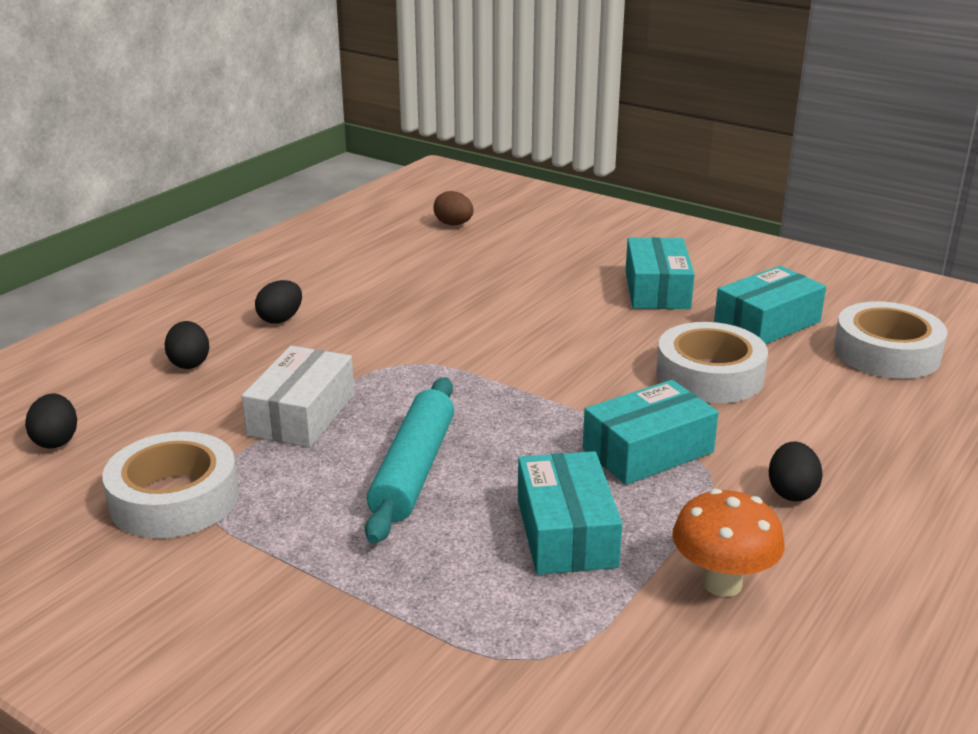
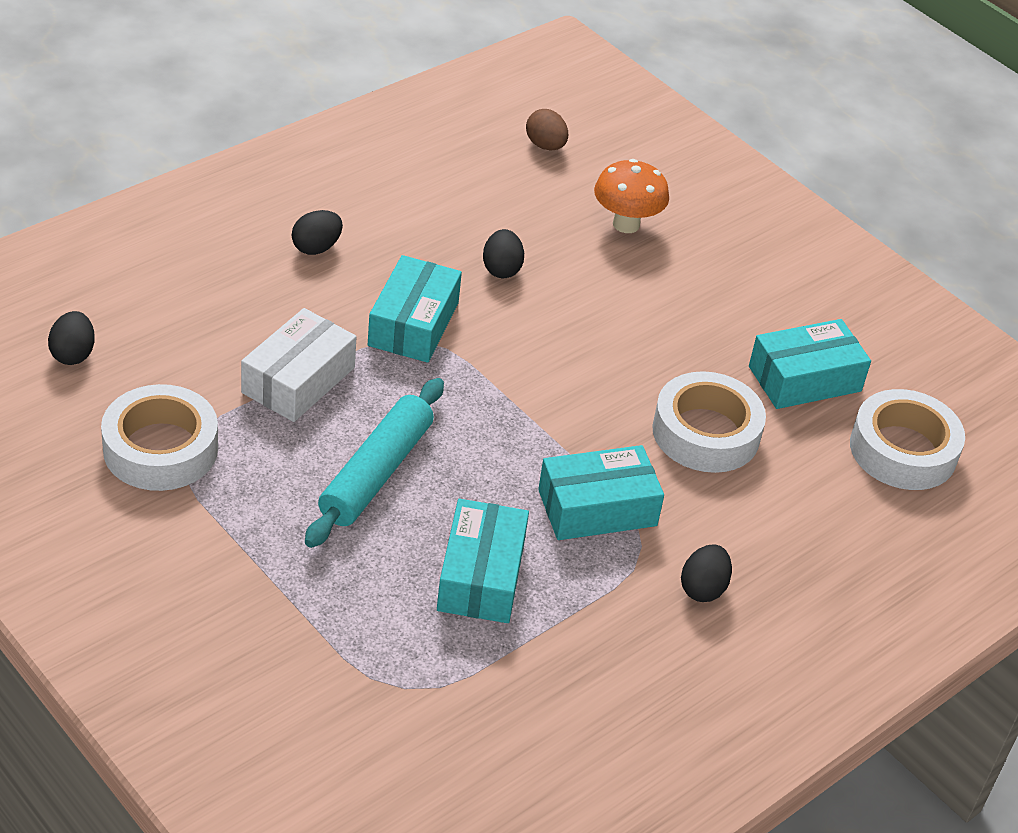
camera: 10 degrees right, 15 degrees up
black egg [165,321,209,369] -> black egg moved to [483,229,524,278]
turquoise box [626,237,695,309] -> turquoise box moved to [368,255,462,363]
orange mushroom [672,489,785,597] -> orange mushroom moved to [594,159,669,233]

